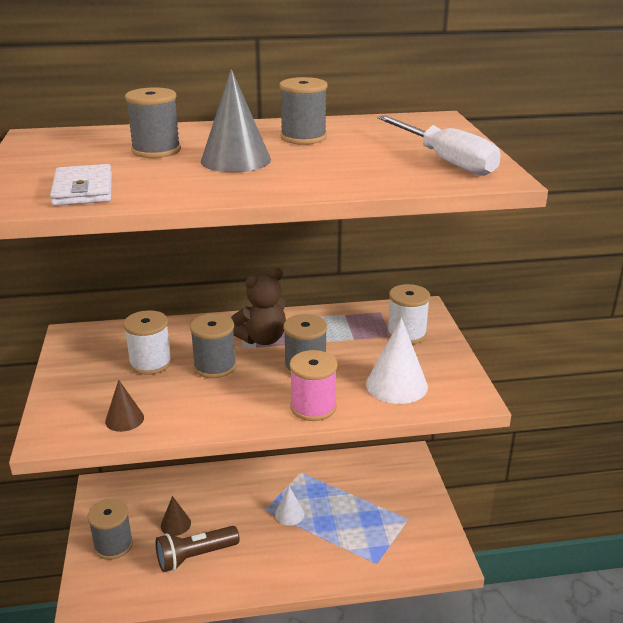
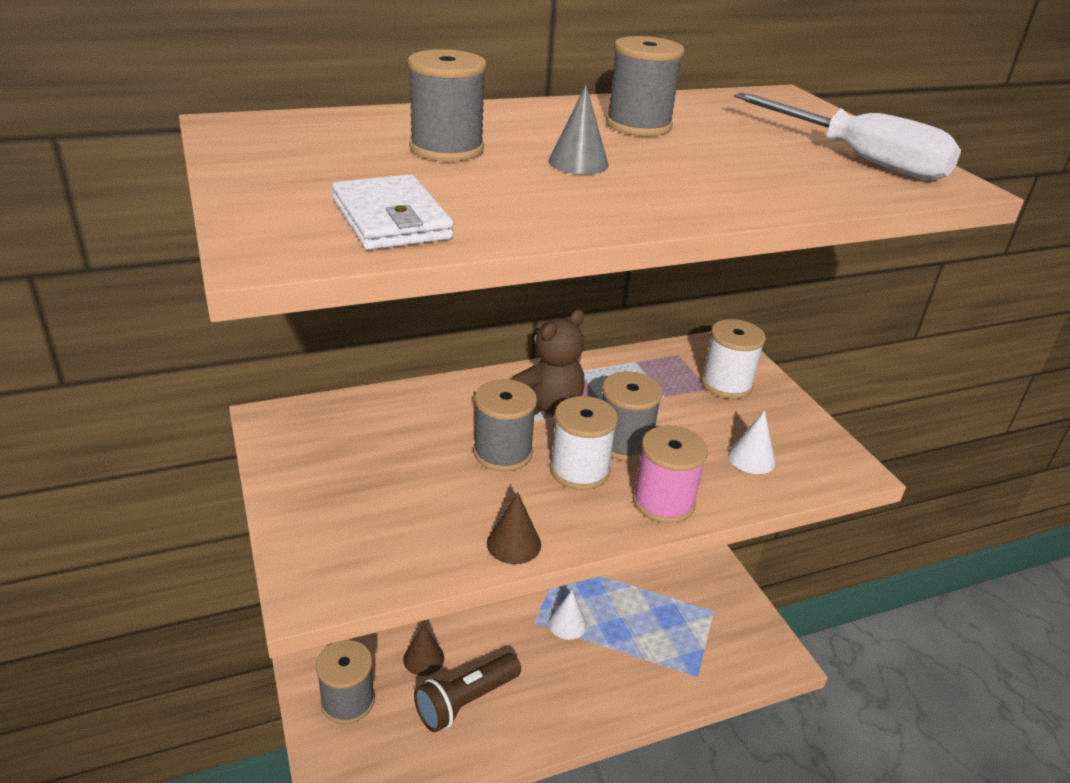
camera: 15 degrees left, 5 degrees up
brown cone [105,380,144,432] -> brown cone moved to [487,492,541,564]
white spool [123,310,172,375] -> white spool moved to [550,396,618,490]
grey cone [201,69,271,172] -> grey cone [548,85,609,174], size x0.58
white cone [366,318,428,404] -> white cone [728,410,775,474], size x0.58

